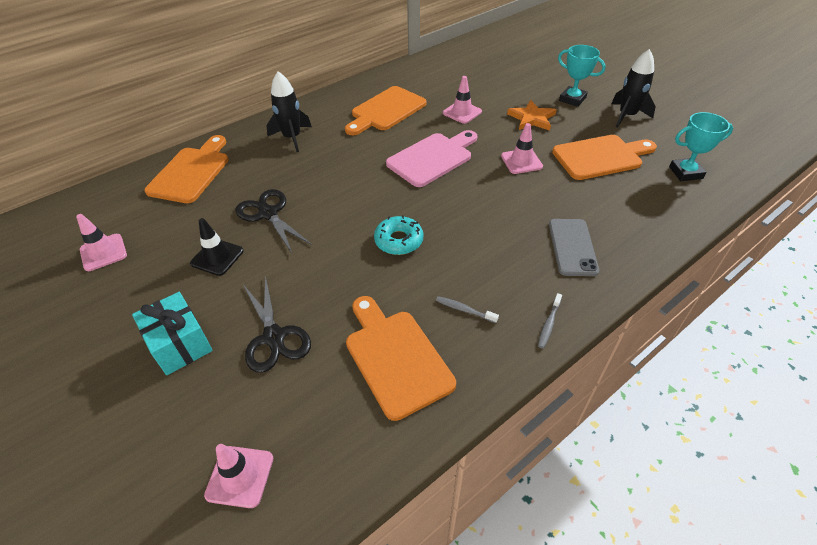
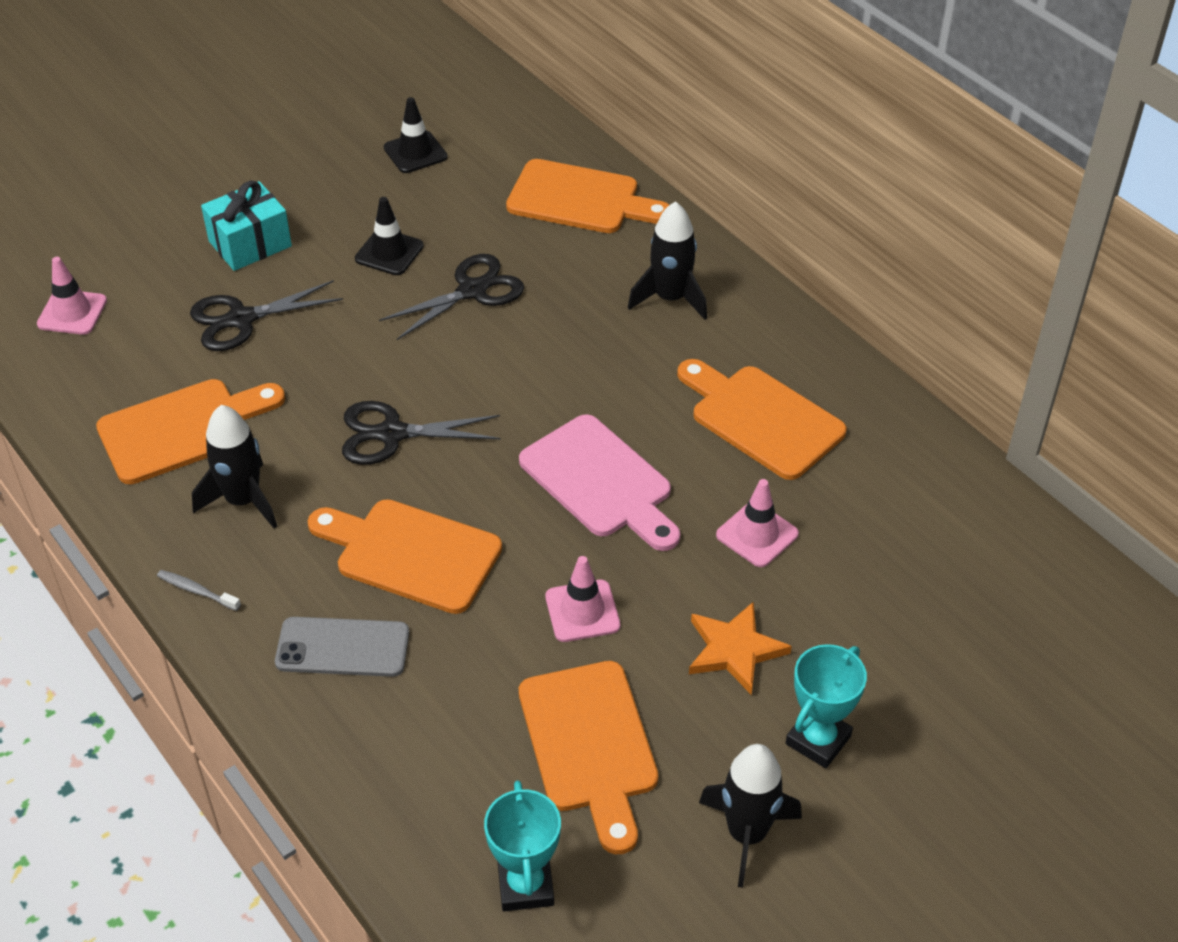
camera: 90 degrees right, 0 degrees up
pink traffic cone [76,214,127,271] -> black traffic cone [384,97,447,173]
turquoise donut [374,215,423,255] -> black scissors [342,401,501,465]
grey toothbrush [436,296,499,323] -> black rocket [192,405,277,529]
none -> orange cutting board [307,499,502,614]

